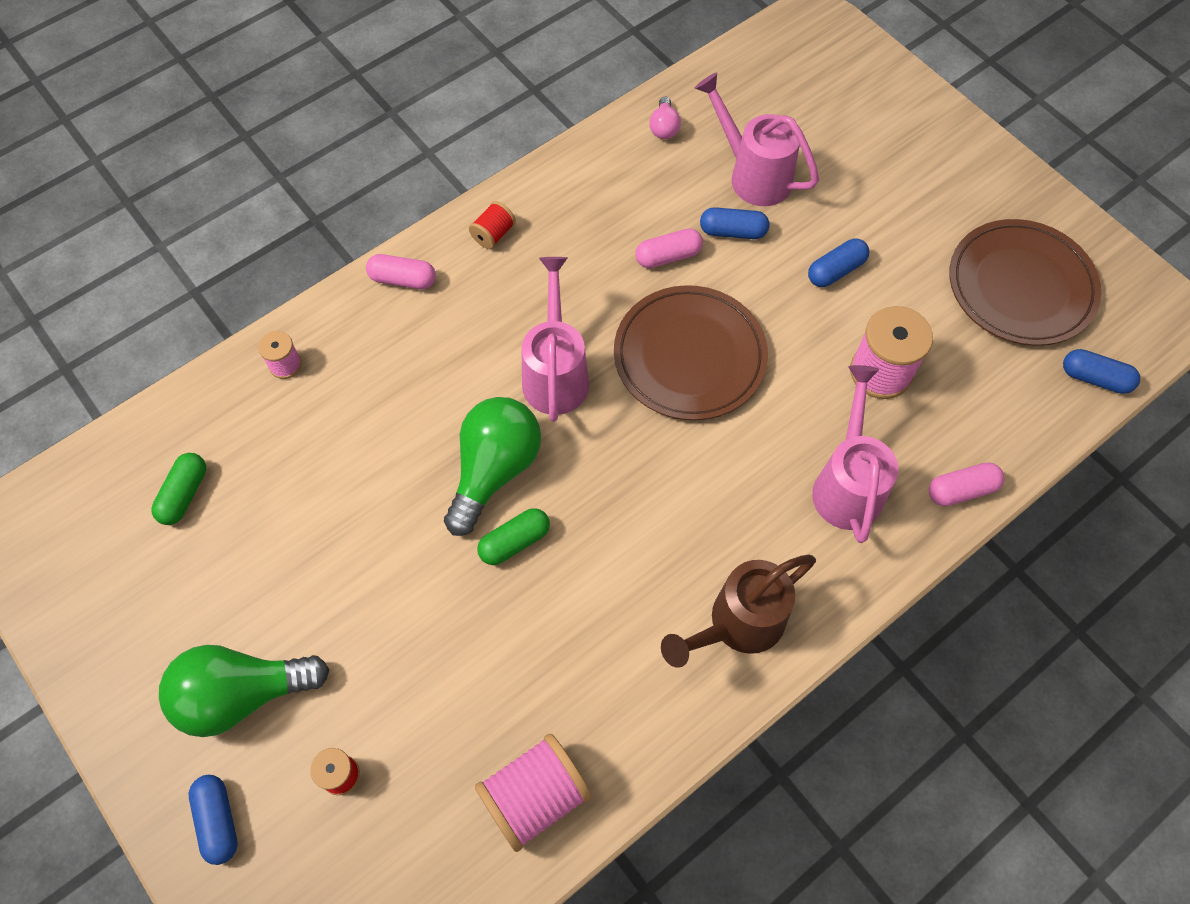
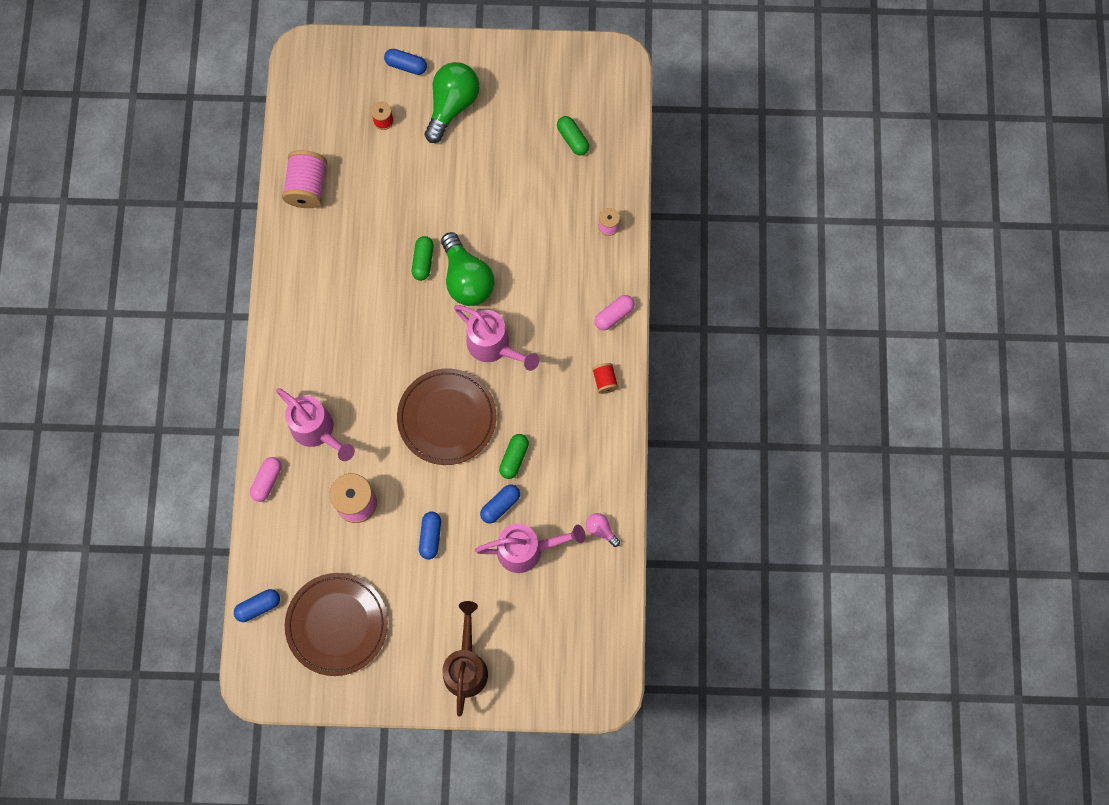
camera: 130 degrees right, 10 degrees up
pink capsule [635,228,703,268] -> green capsule [499,434,529,479]
brown watering can [661,554,816,668] -> brown watering can moved to [443,601,488,716]

